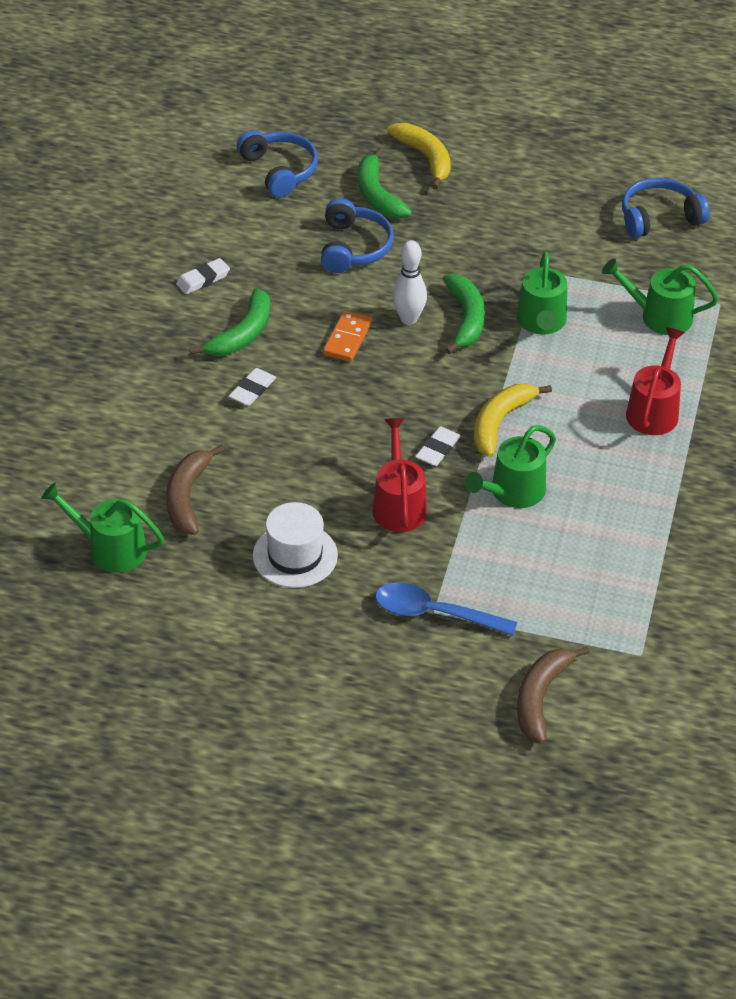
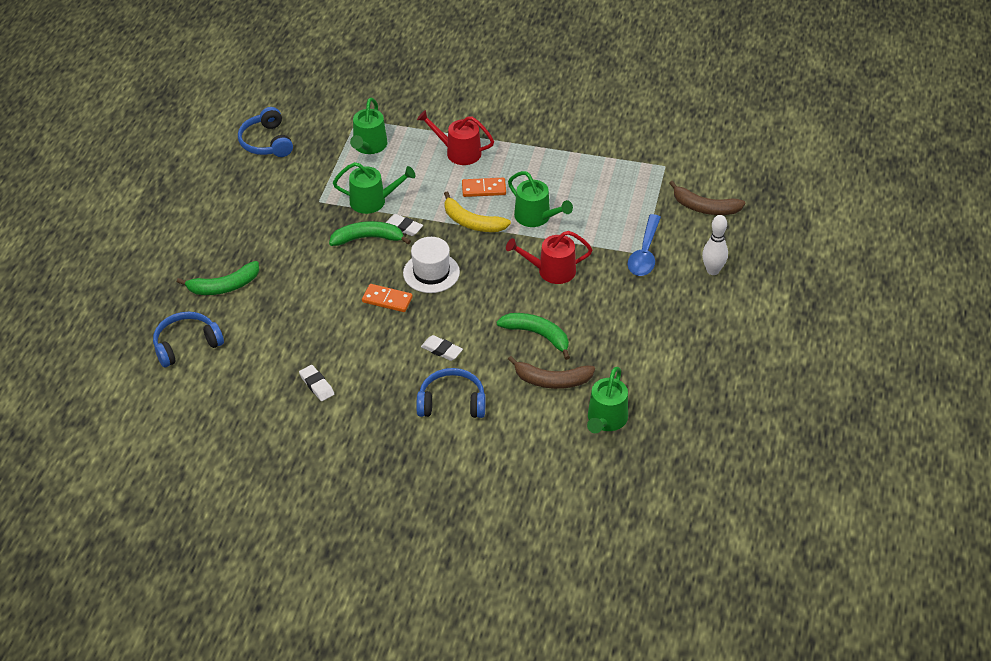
camera: 90 degrees left, 0 degrees up
green banana [189,288,270,356] -> green banana moved to [496,313,570,360]
white hat [253,502,338,588] -> white hat moved to [403,237,460,293]
blue headphones [321,198,394,273] -> blue headphones moved to [416,368,485,418]
yellow banana [387,123,451,189] -> none
white bowling pin [392,240,427,325] -> white bowling pin moved to [702,215,728,275]
white eraser [415,426,461,466] -> white eraser moved to [386,214,423,236]
none -> orange domino [462,178,506,197]

